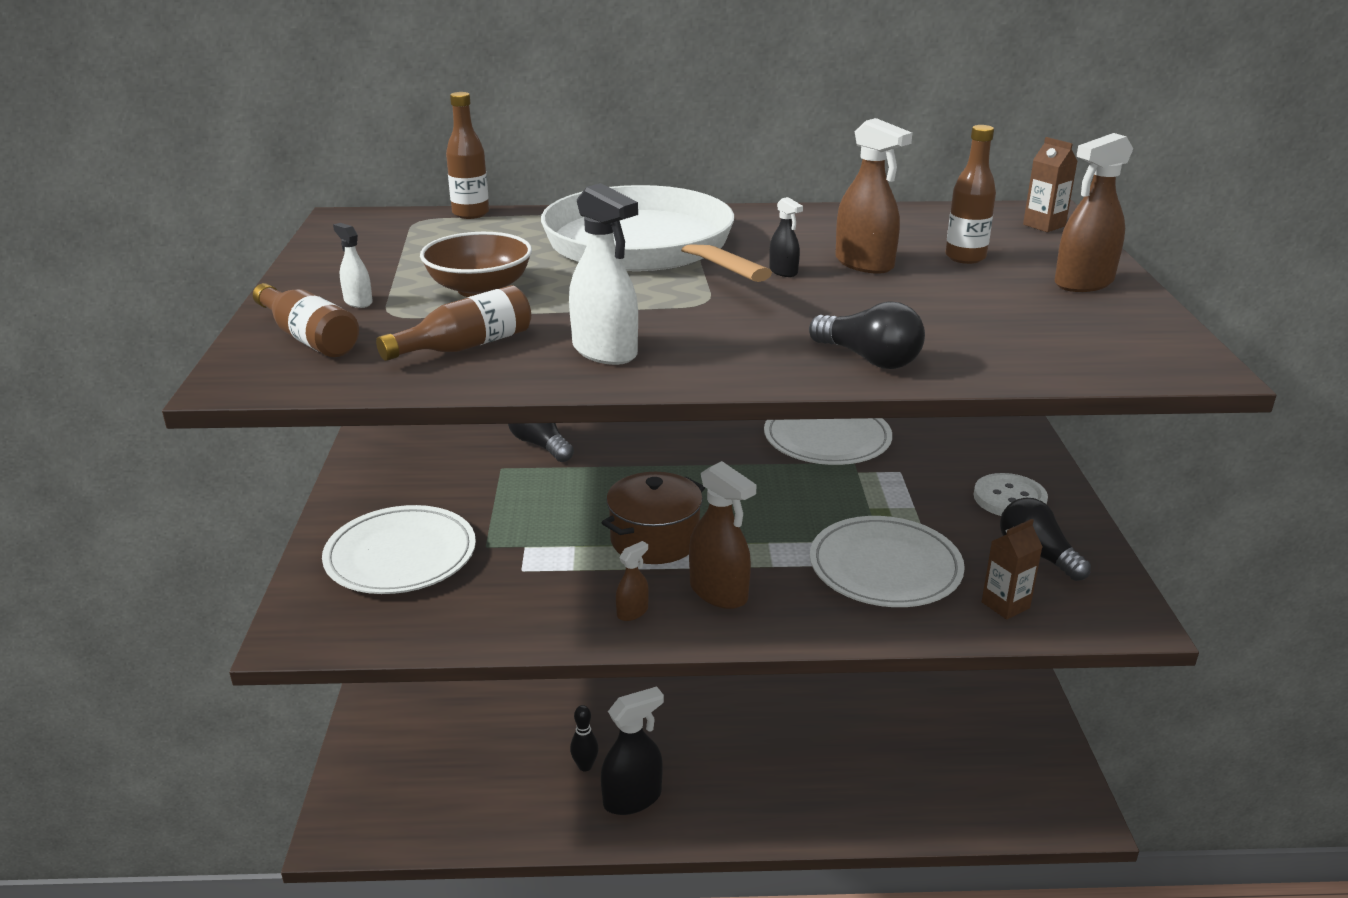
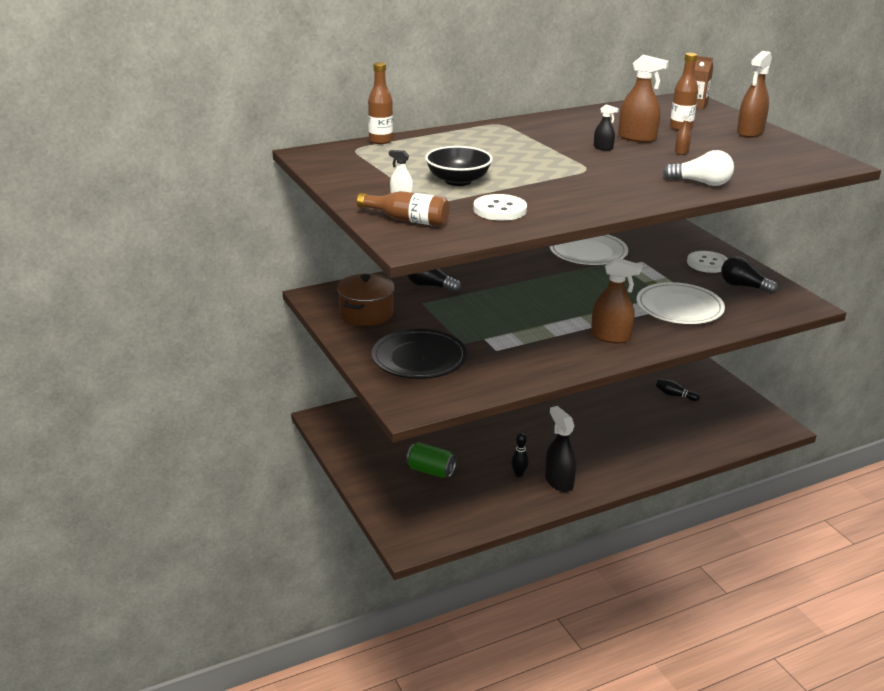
camera: 25 degrees left, 0 degrees up
white plate [322,505,476,594] -> black plate [372,329,467,379]
brown bottle [376,285,531,361] -> white button [473,194,527,221]
brown bowl [420,232,532,297] -> black bowl [425,146,493,186]
white pan [541,185,772,282] -> none
white spray bottle [569,183,638,365] -> none
brown pot [601,472,705,564] -> brown pot moved to [337,274,395,326]
black spray bottle [601,686,664,815] -> black spray bottle turned 60 degrees counterclockwise [545,406,576,492]
brown spray bottle [616,541,649,621] -> brown spray bottle moved to [675,107,691,155]
black light bulb [809,301,925,369] -> white light bulb [663,150,734,186]
brown carton [982,519,1042,620] -> none
none -> green can [406,442,457,478]
none -> black bowling pin [656,379,700,401]

